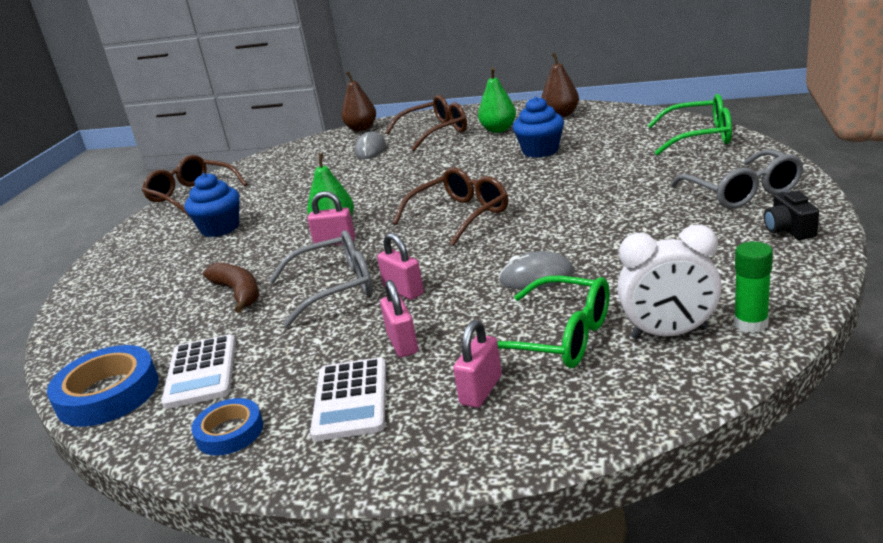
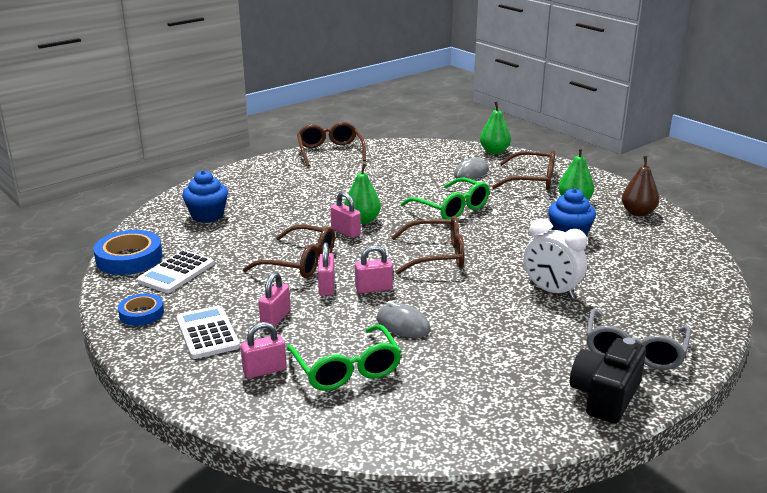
camera: 35 degrees right, 0 degrees up
blue cupcake [185,173,240,237] -> blue cupcake moved to [182,170,228,223]
brown banana [203,262,259,313] -> none
grey glasses [269,230,373,327] -> brown glasses [243,225,335,278]
white calculator [310,357,386,441] -> white calculator turned 120 degrees clockwise [176,305,240,359]
brown pear [341,71,376,131] -> green pear [480,102,511,154]
white clock [617,225,722,339] -> white clock moved to [524,218,587,299]
green glasses [647,94,732,155] -> green glasses moved to [401,177,489,219]
green glue stick [734,242,773,333] -> none
black camera [764,189,819,240] -> black camera [570,338,646,424], size x1.69
none -> pink padlock [355,245,393,293]

